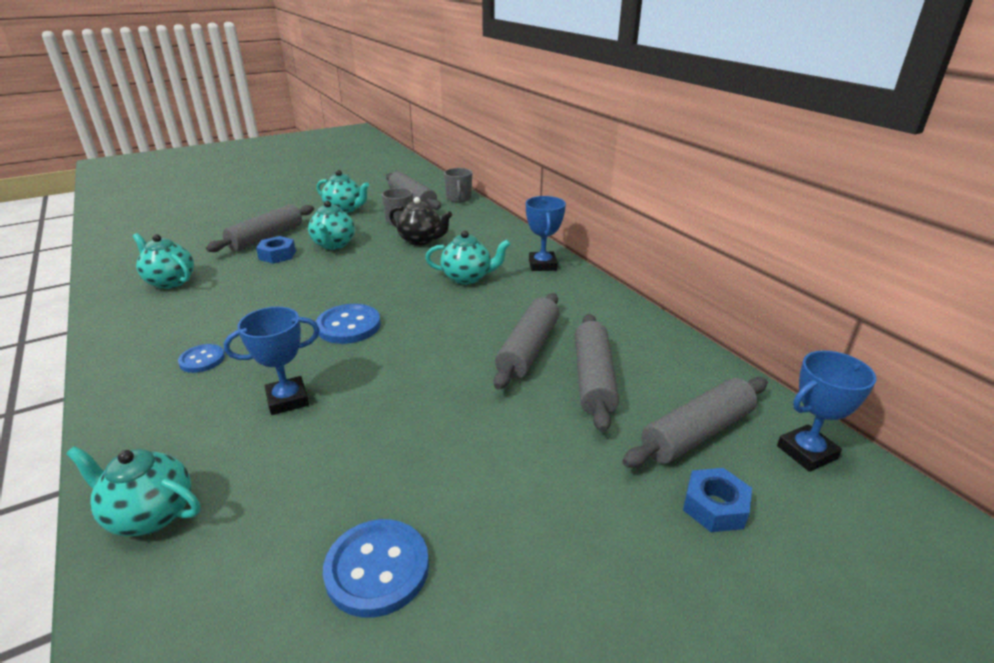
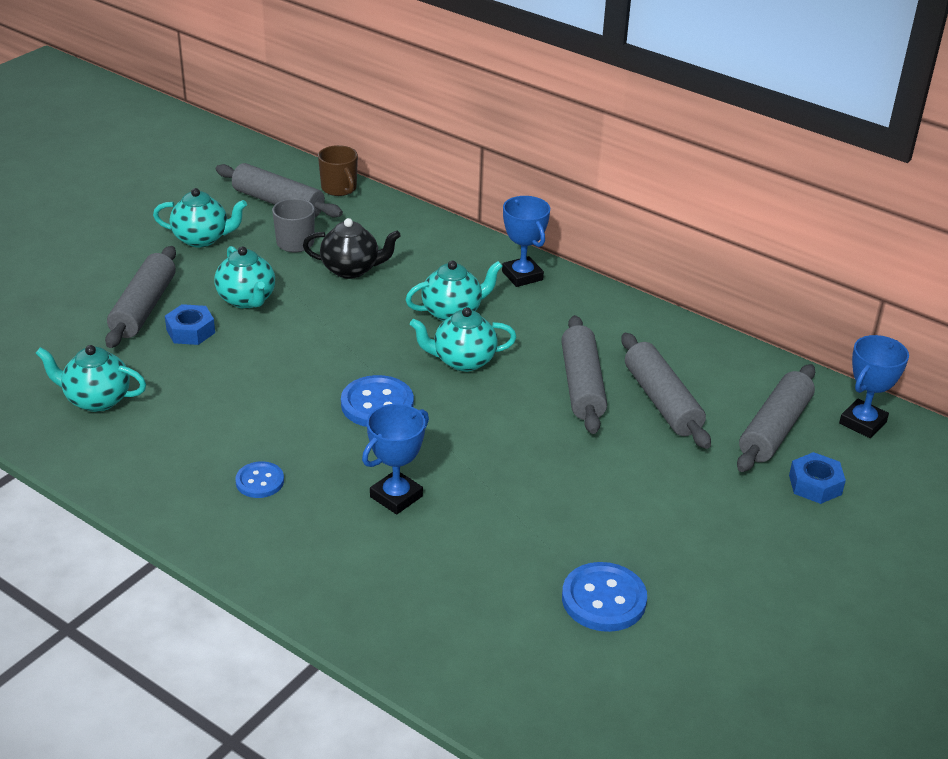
camera: 25 degrees left, 5 degrees up
turquoise teapot [66,446,201,536] -> turquoise teapot moved to [410,307,516,372]
grey mug [444,168,472,203] -> brown mug [318,145,358,196]

